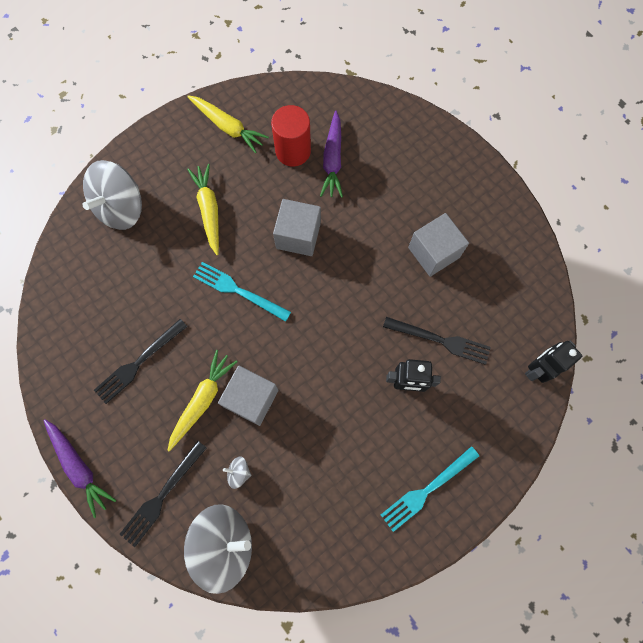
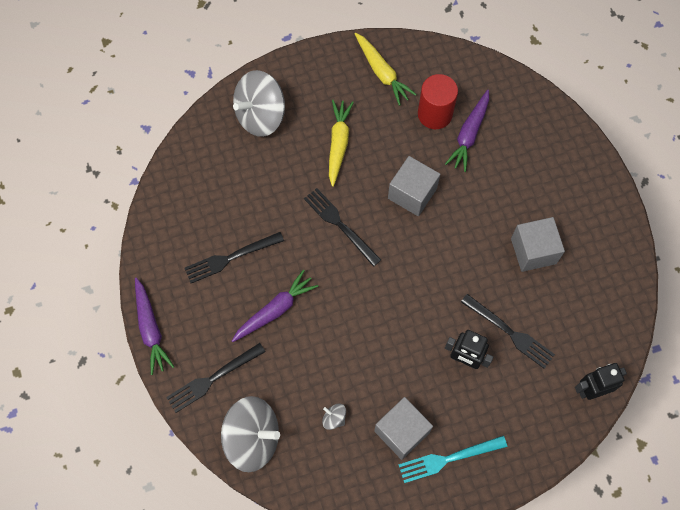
camera: 20 degrees right, 5 degrees down
yellow carrot [167,350,237,451] -> purple carrot [232,270,318,342]
turquoise fork [193,262,291,322] -> black fork [304,188,381,267]
grey cube [218,366,279,426] -> grey cube moved to [374,397,433,460]
grey spinning top [223,457,251,489] -> grey spinning top moved to [322,404,346,430]

